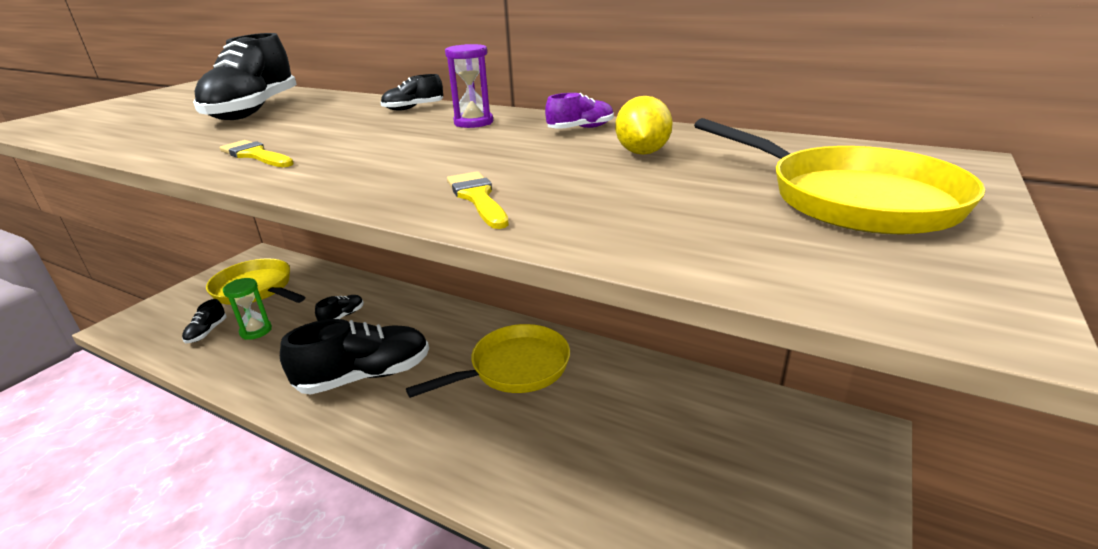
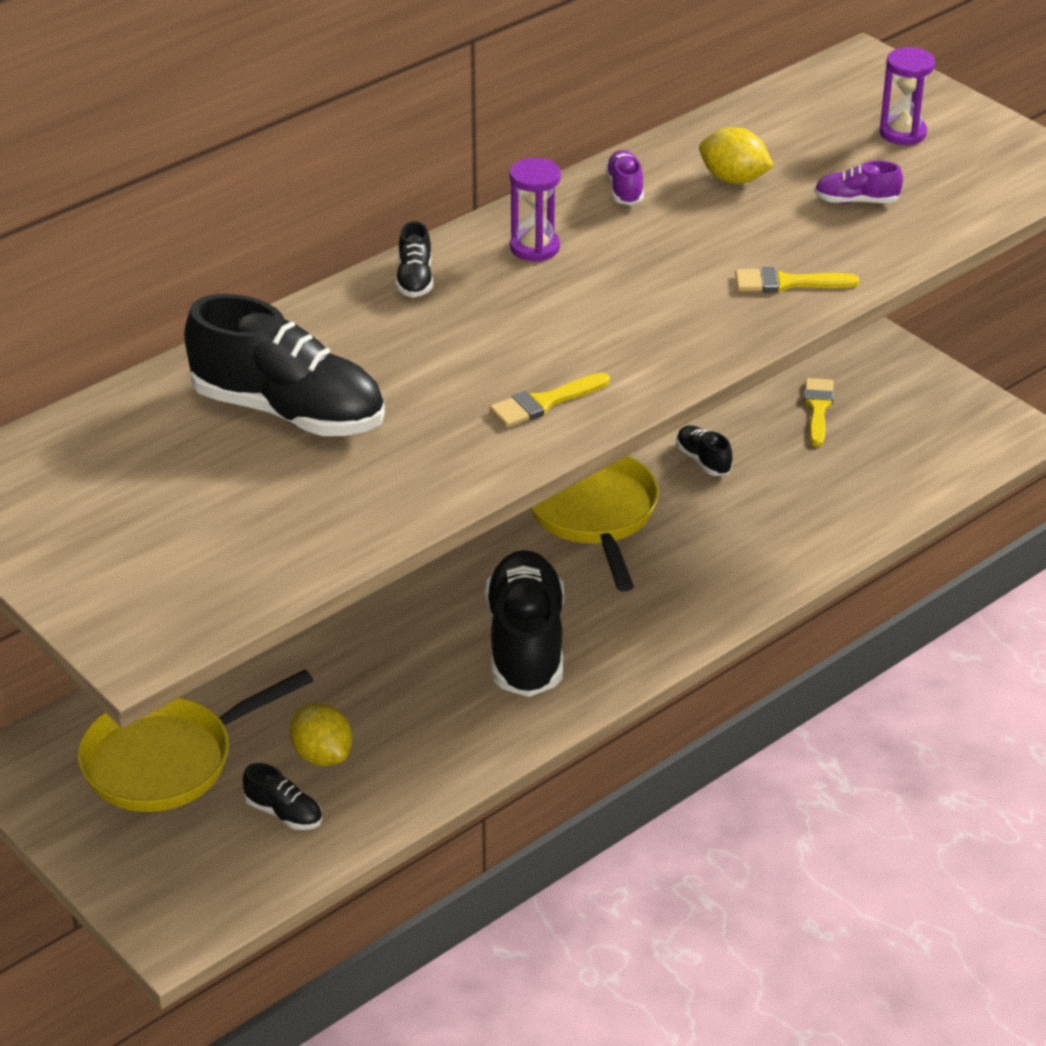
camera: 70 degrees left, 10 degrees up
green hourglass [223,278,272,340] -> yellow lemon [290,703,352,766]
black shoe [315,295,364,321] -> black shoe moved to [676,425,732,476]
yellow pan [694,118,985,235] -> purple hourglass [879,47,935,145]
none -> yellow brush [804,378,834,447]
none -> purple shoe [815,161,903,204]

